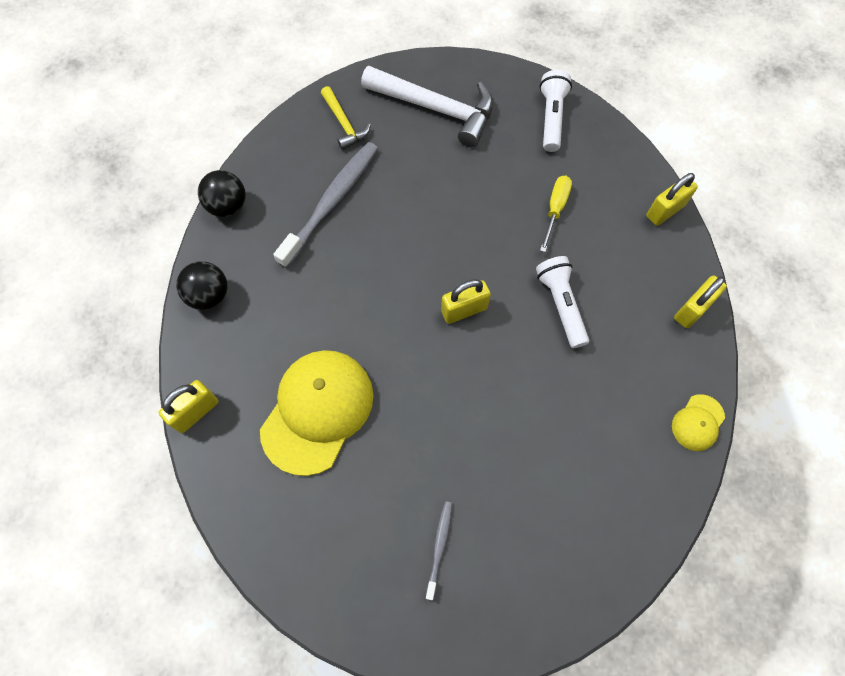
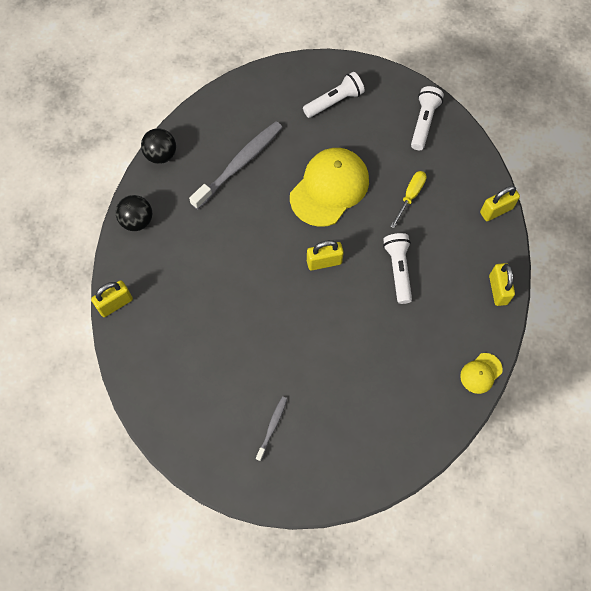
camera: 10 degrees right, 0 degrees up
yellow cap [260,350,373,476] -> yellow cap moved to [290,148,369,227]
yellow hammer [321,86,371,150] -> none
white hammer [361,66,493,147] -> white flashlight [303,72,365,118]
yellow padlock [674,275,727,328] -> yellow padlock turned 60 degrees counterclockwise [489,263,515,306]

